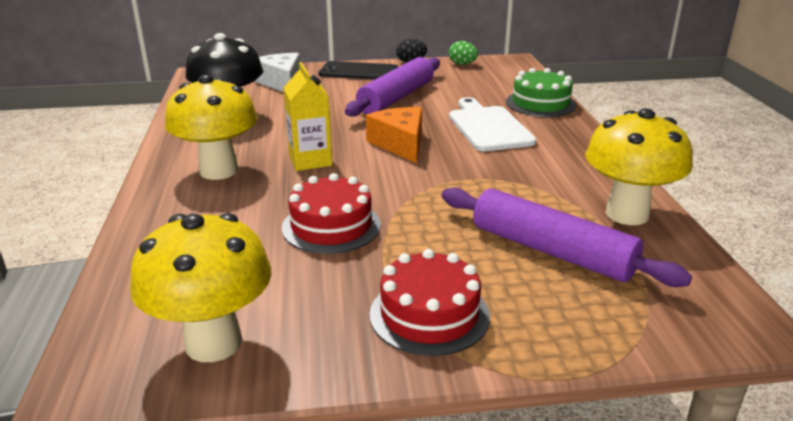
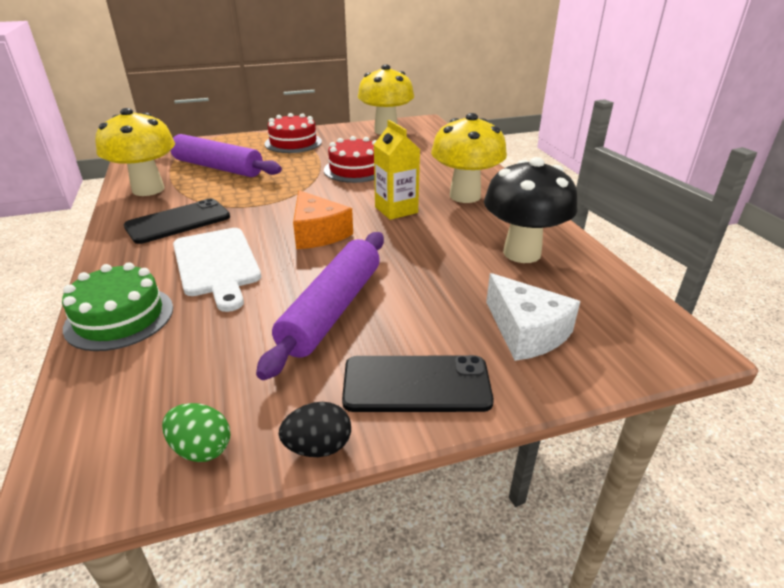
camera: 170 degrees right, 5 degrees up
none -> black phone [124,198,230,244]

